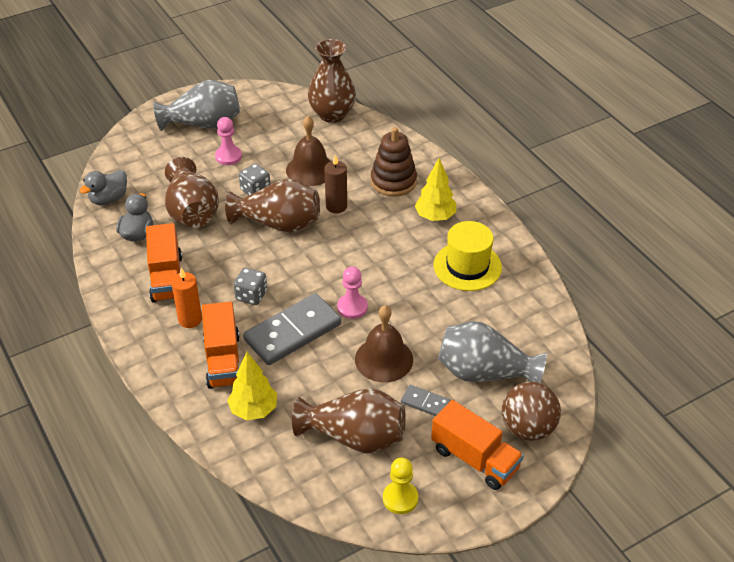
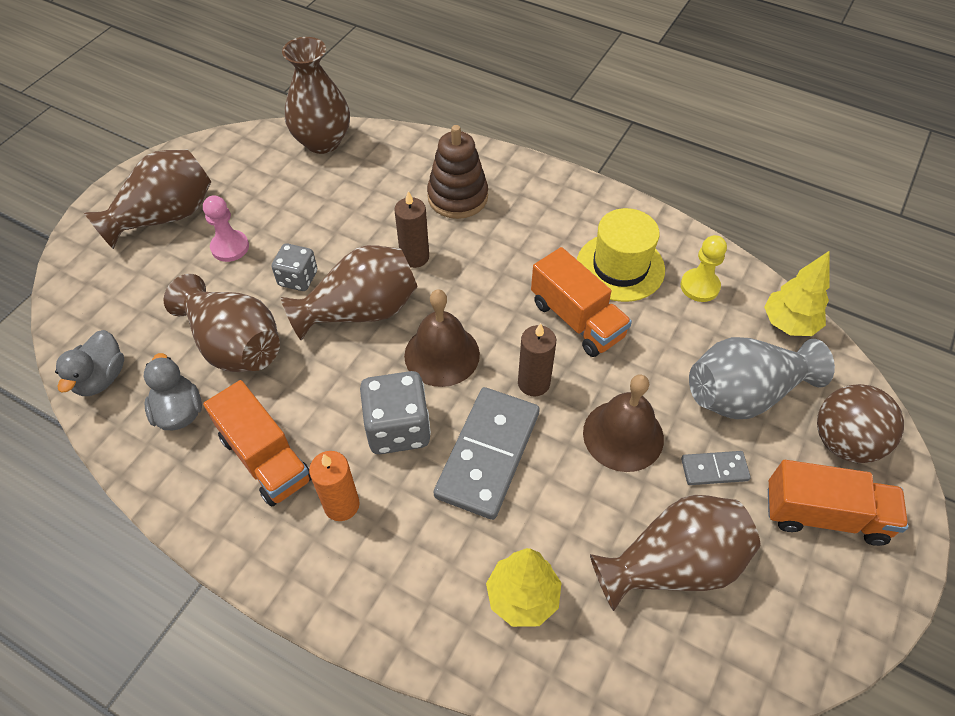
camera: 30 degrees left, 10 degrees up
grey vase [153,80,240,131] -> brown vase [84,149,211,249]
orange truck [202,301,240,389] -> orange truck moved to [531,247,632,357]
grey dice [234,268,267,305] -> grey dice [360,371,431,454], size x1.58
brown bell [286,116,331,186] -> brown bell moved to [404,289,480,387]
pink pawn [337,266,368,319] -> brown candle [518,323,556,396]
yellow pawn [383,458,418,514] -> yellow pawn moved to [680,235,727,302]
yellow tree [415,158,456,221] -> yellow tree moved to [764,251,830,336]

